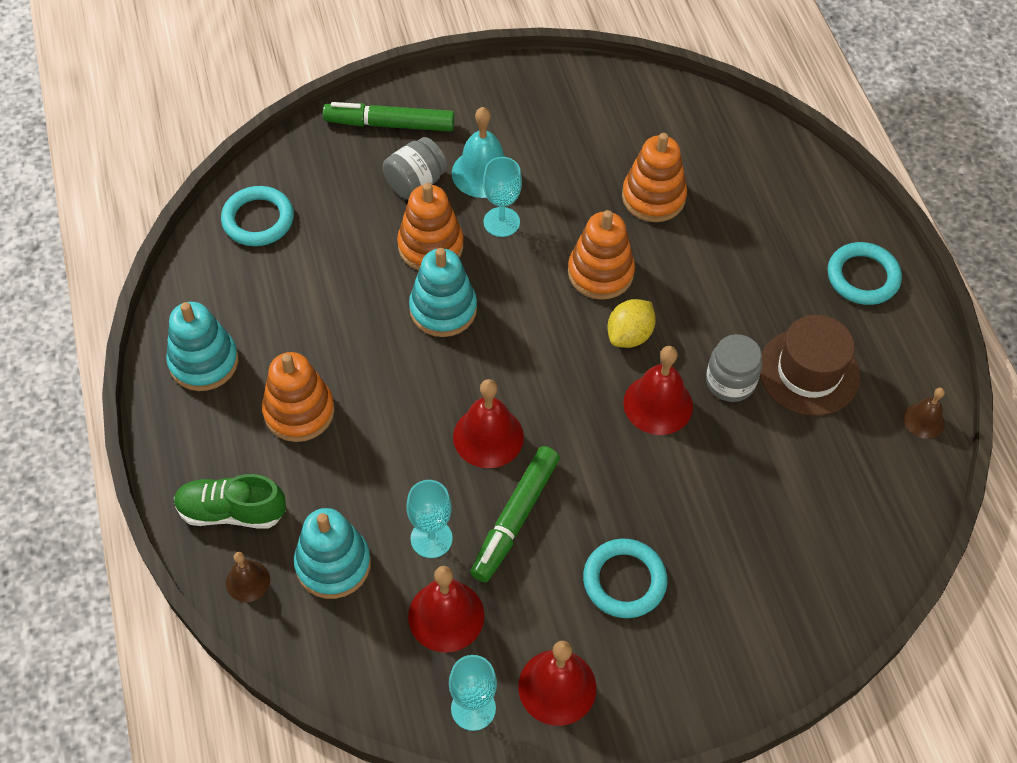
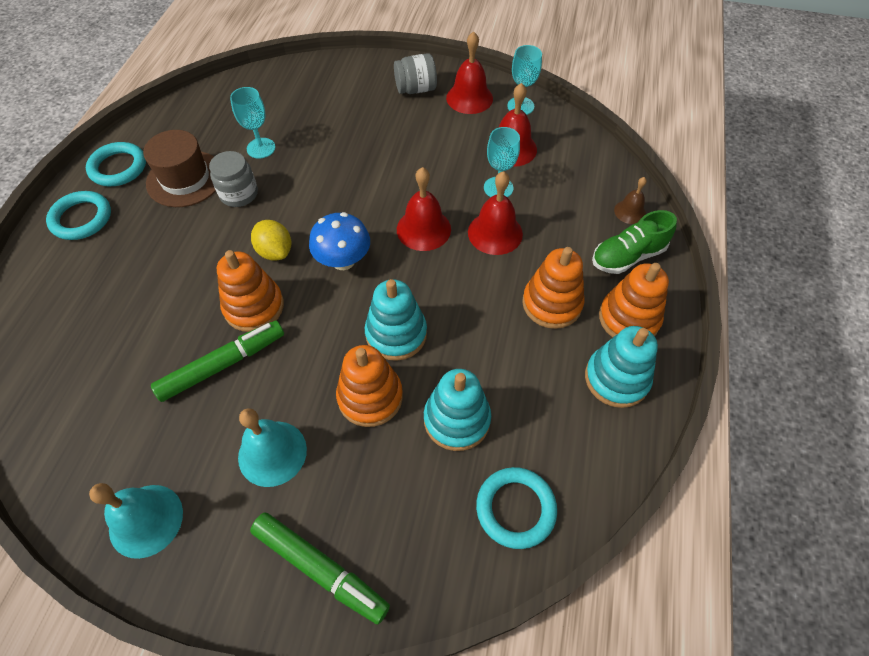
camera: 150 degrees left, 0 degrees up
green shoe [174,474,286,529] -> green shoe turned 120 degrees clockwise [592,210,677,274]
turquoise stacking toy [294,508,371,599] -> turquoise stacking toy moved to [424,369,491,451]
grey jar [383,137,447,199] -> grey jar moved to [394,53,437,94]
green marker [470,446,560,583] -> green marker moved to [151,320,284,402]
turquoise goblet [483,157,522,237] -> turquoise goblet moved to [230,87,275,158]
turquoise ring [583,539,667,618] -> turquoise ring moved to [86,142,146,186]
yellow lemon [607,299,656,348] -> yellow lemon turned 75 degrees clockwise [251,220,291,261]
orange stacking toy [622,133,687,222] -> orange stacking toy moved to [599,263,669,338]
red bell [623,346,693,435] -> red bell moved to [468,171,523,255]
brown bell [903,388,945,439] -> none
none -> turquoise bell [89,483,183,559]
none -> blue mushroom [309,212,370,270]

